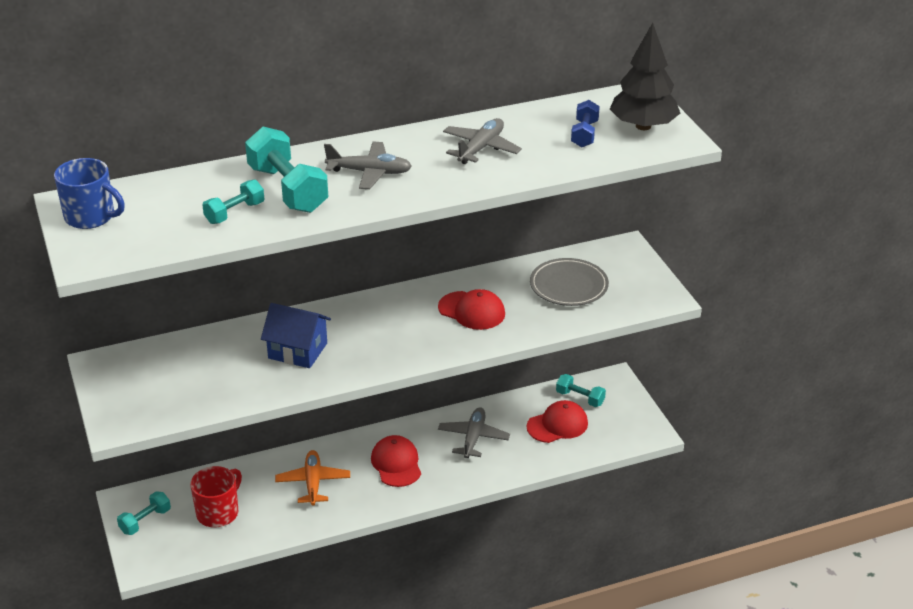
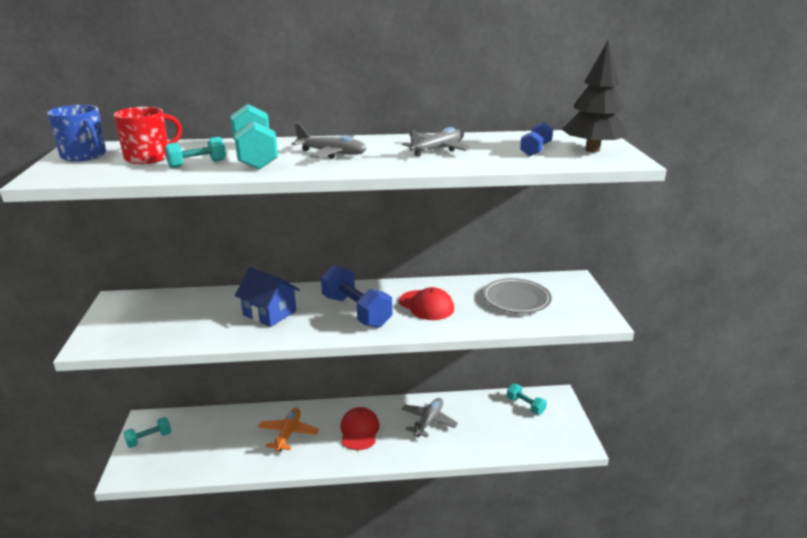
camera: 15 degrees right, 10 degrees down
red mug [190,466,242,527] -> red mug moved to [113,107,182,164]
red cap [527,400,588,443] -> none
none -> blue dumbbell [321,265,392,328]

